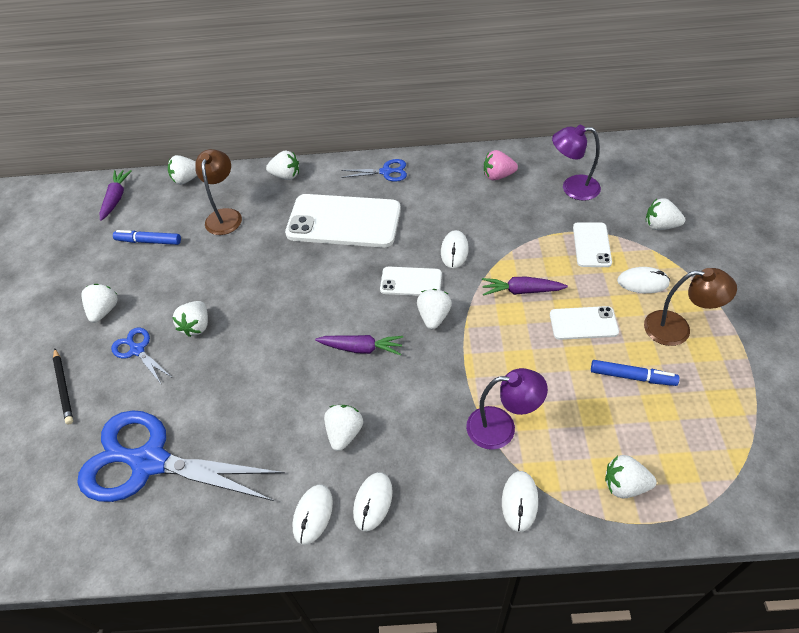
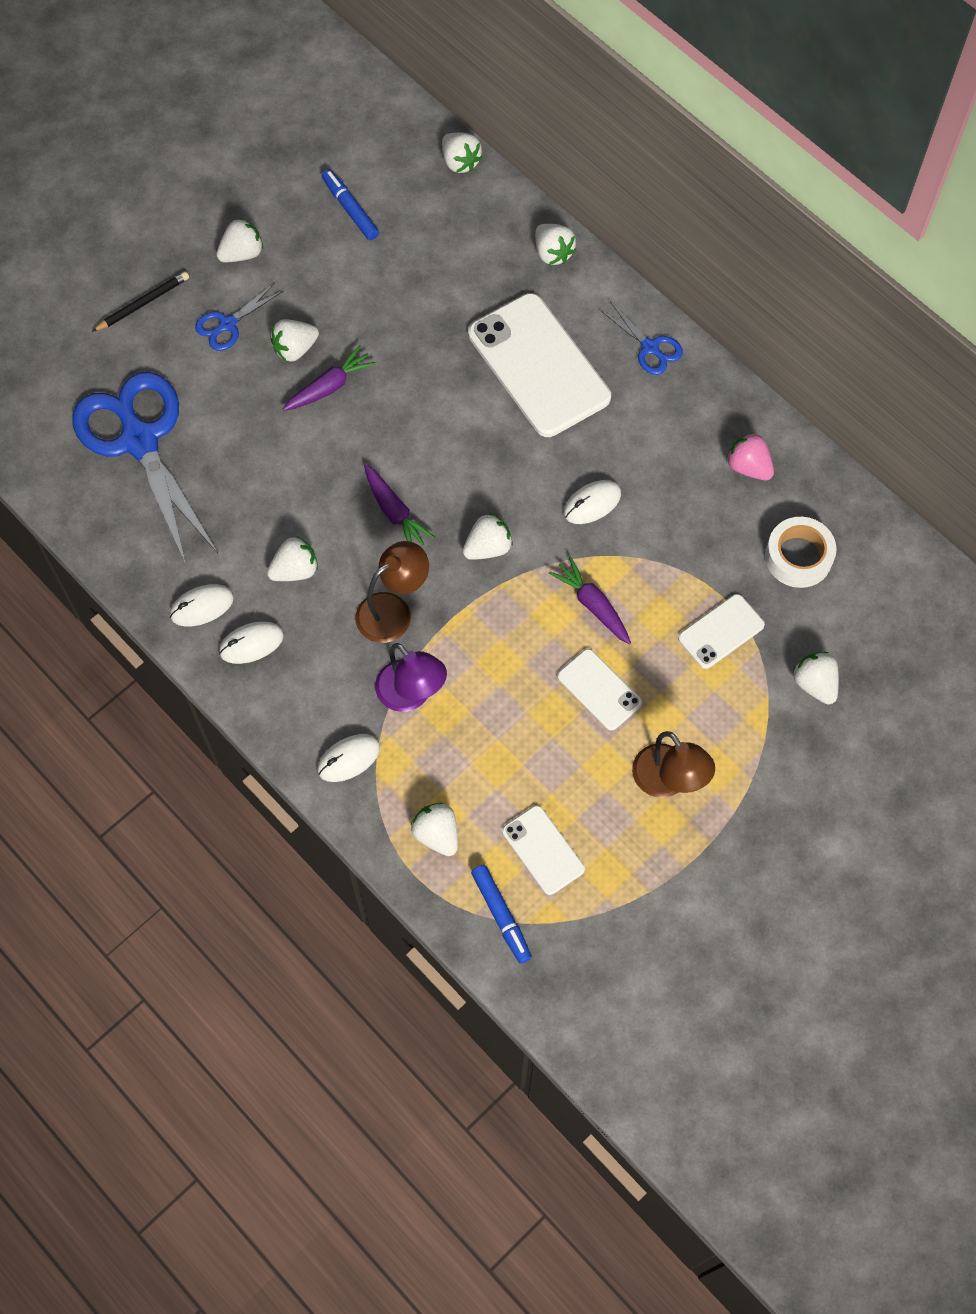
camera: 45 degrees right, 15 degrees up
black pencil [53,349,73,424] -> black pencil turned 150 degrees counterclockwise [92,271,189,332]
purple carrot [99,170,132,221] -> purple carrot moved to [282,345,376,411]
blue scissors [111,328,171,385] -> blue scissors turned 135 degrees counterclockwise [195,283,283,351]
white strawberry [168,155,197,185] -> white strawberry turned 150 degrees counterclockwise [442,133,482,173]
brown lamp [195,149,242,235] -> brown lamp moved to [355,541,429,643]
white phone [380,266,442,296] -> white phone moved to [502,805,585,895]
purple lamp [552,125,601,201] -> white tape [765,517,837,588]
blue marker [591,360,680,386] -> blue marker moved to [471,865,532,964]
white mouse [617,267,670,293] -> none

